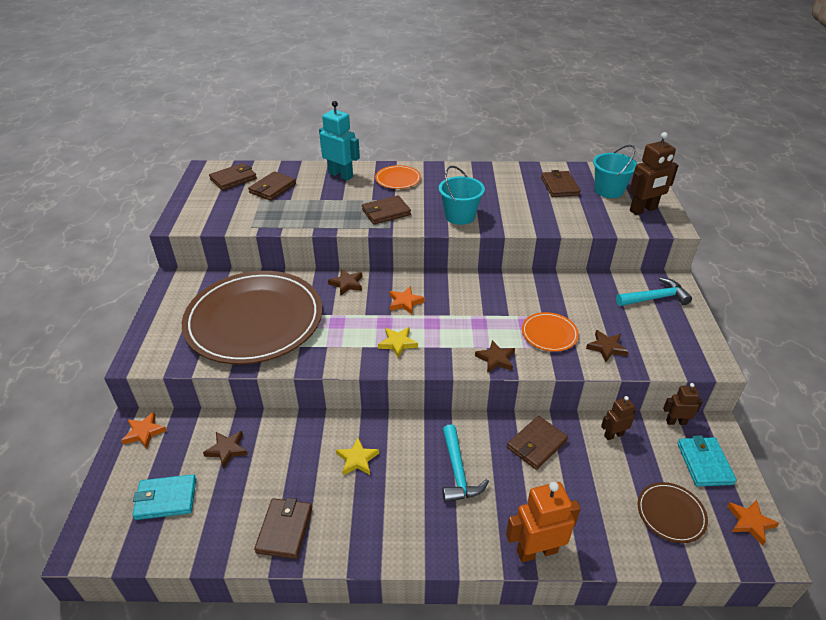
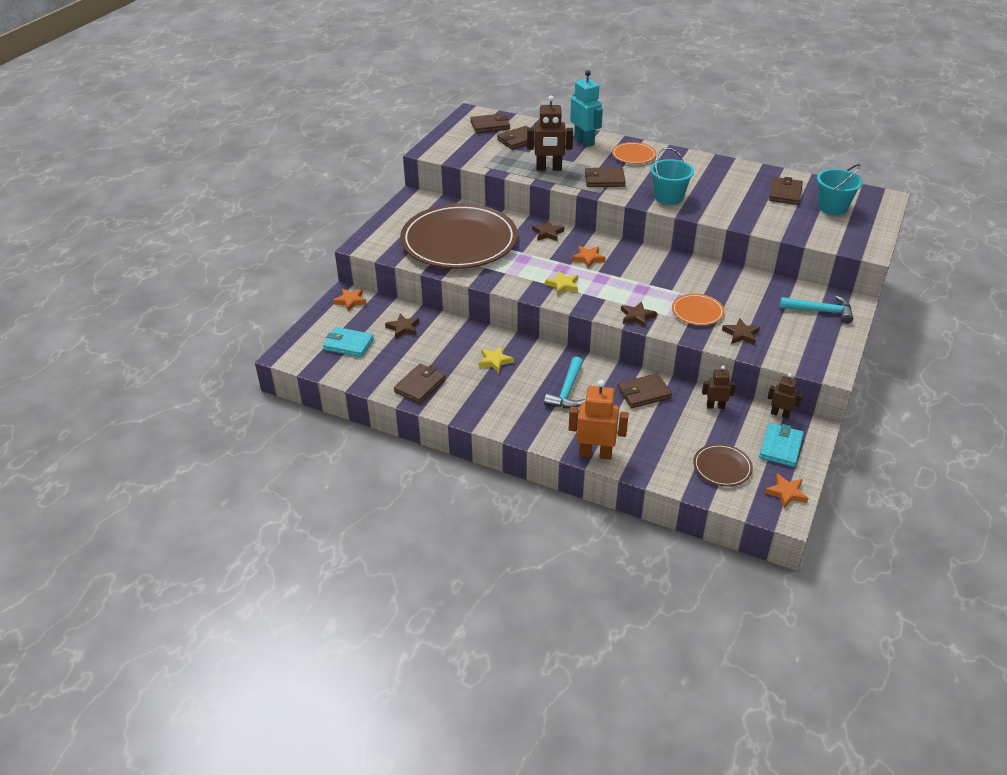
camera: 25 degrees right, 0 degrees up
brown robot [629,132,679,215] -> brown robot moved to [527,96,573,171]

